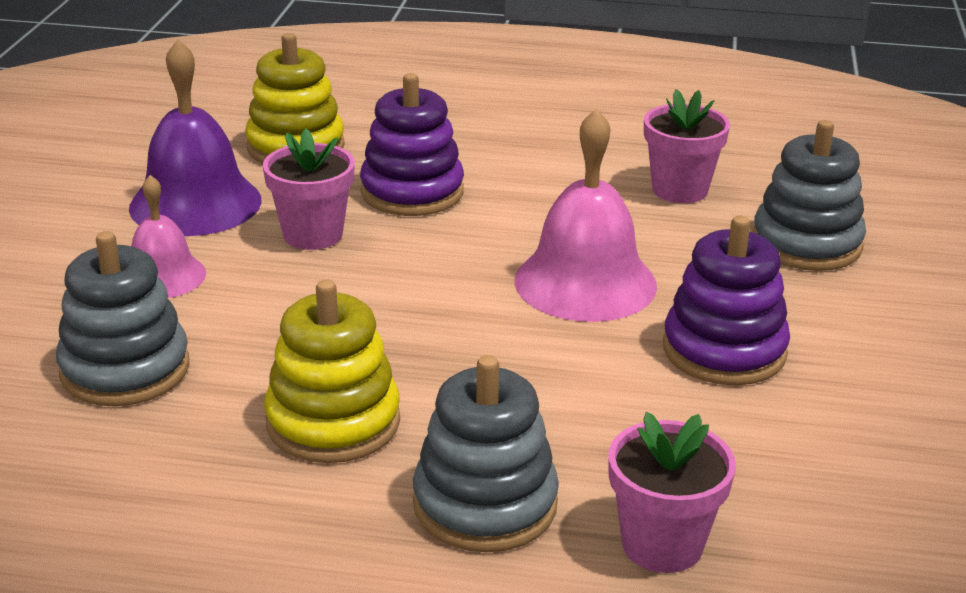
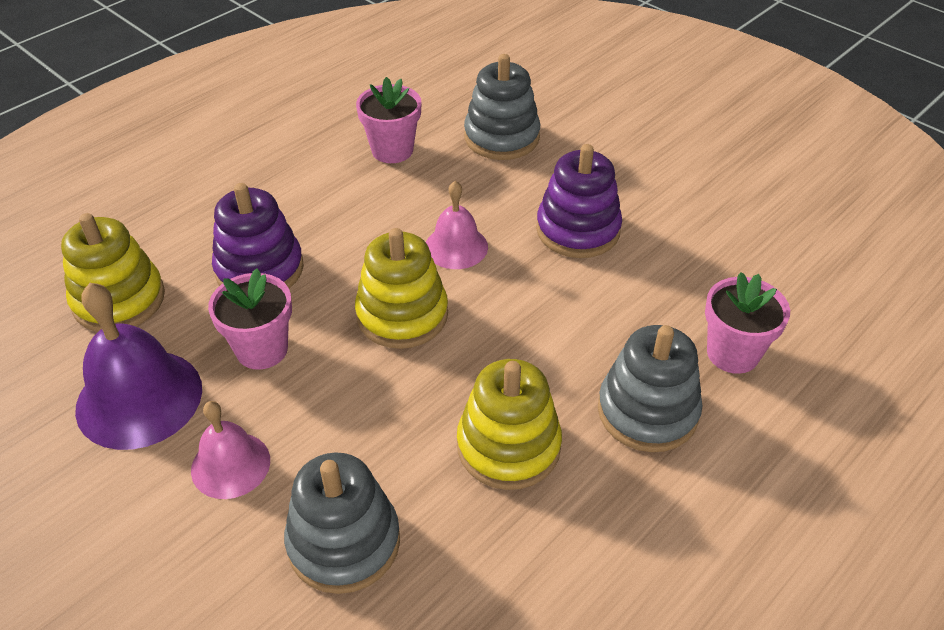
camera: 55 degrees left, 15 degrees up
pink bell [515,108,657,322] -> pink bell [426,181,488,269], size x0.60
none -> yellow stacking toy [355,228,448,349]

